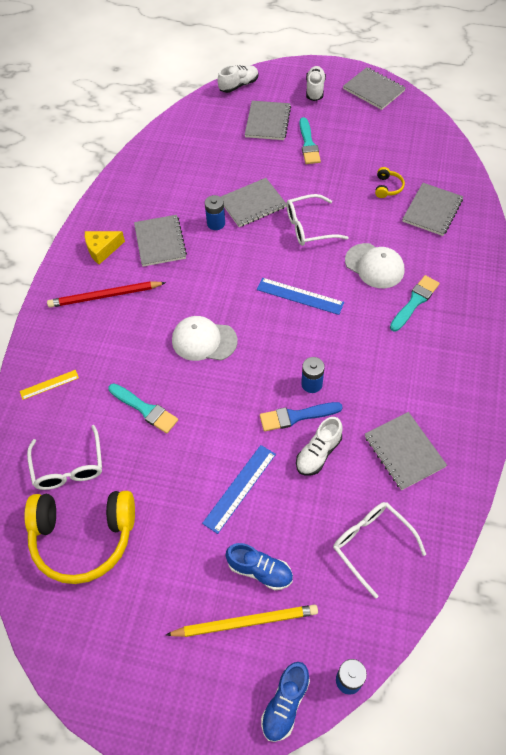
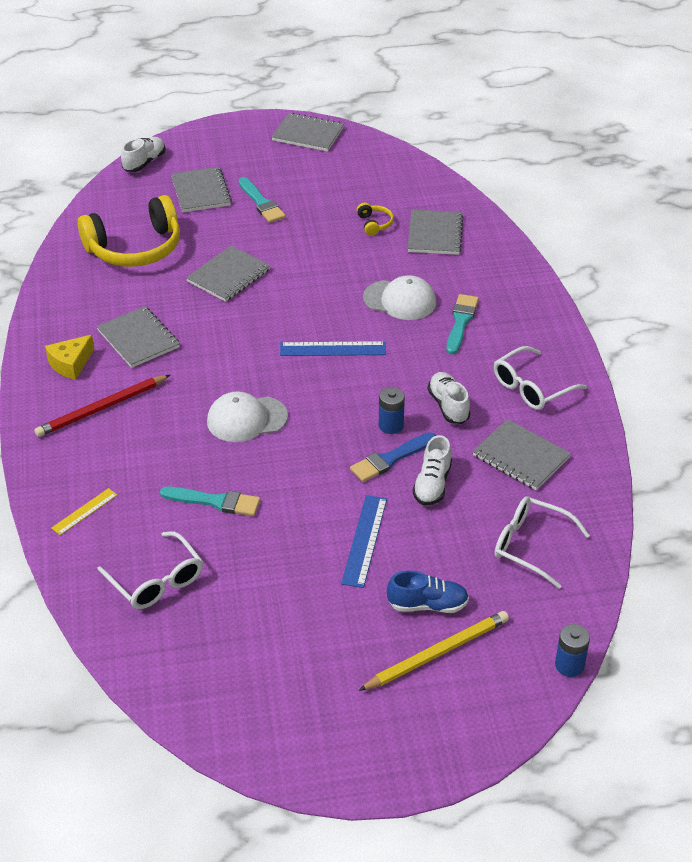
camera: 25 degrees left, 15 degrees down
yellow headphones [24,491,135,584] -> yellow headphones moved to [78,195,180,267]
blue battery [205,195,225,230] -> none
blue shoe [261,662,310,742] -> none
white glasses [286,194,349,246] -> white glasses moved to [494,346,587,410]
white shoe [306,66,326,101] -> white shoe moved to [428,372,471,424]

